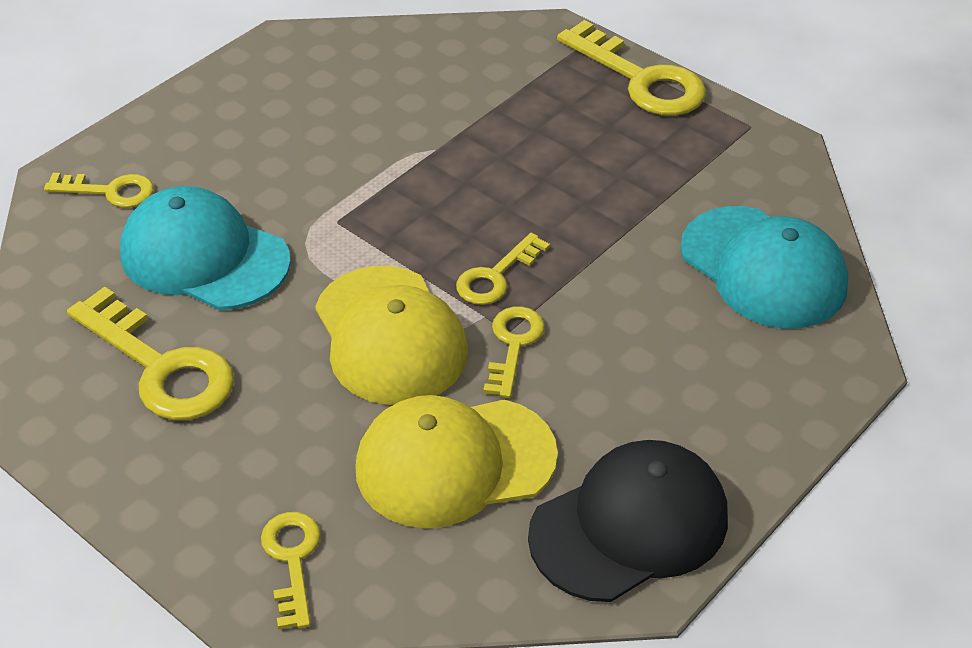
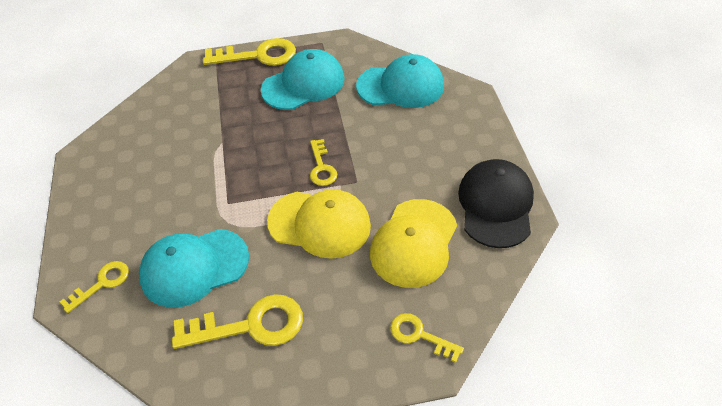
camera: 50 degrees left, 5 degrees up
yellow key [483,306,545,398] -> none
none -> turquoise cap [261,49,345,110]

